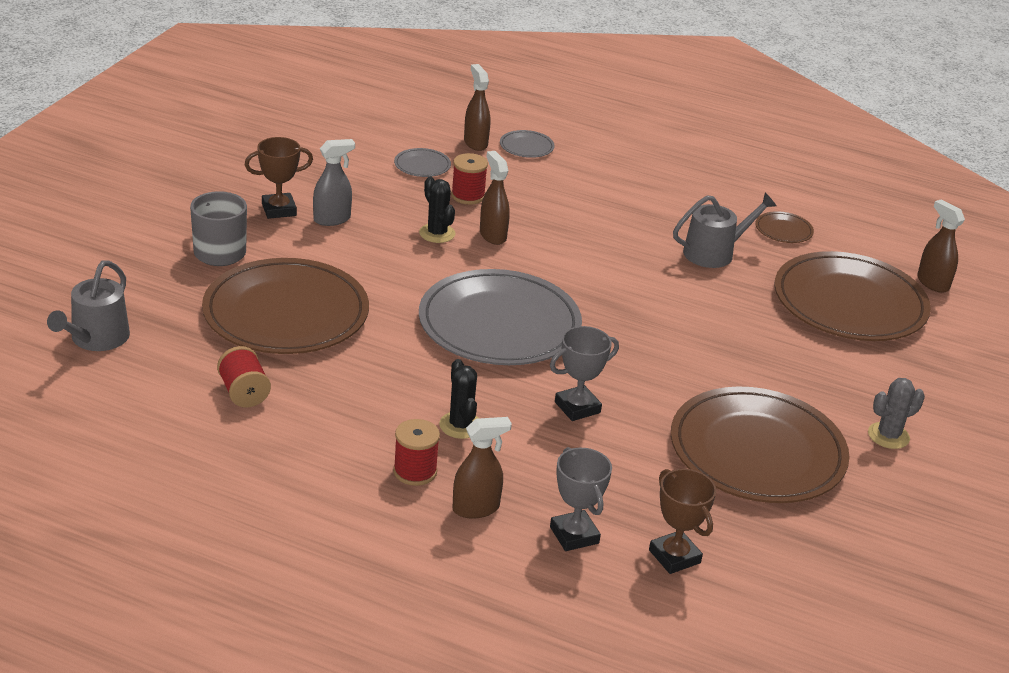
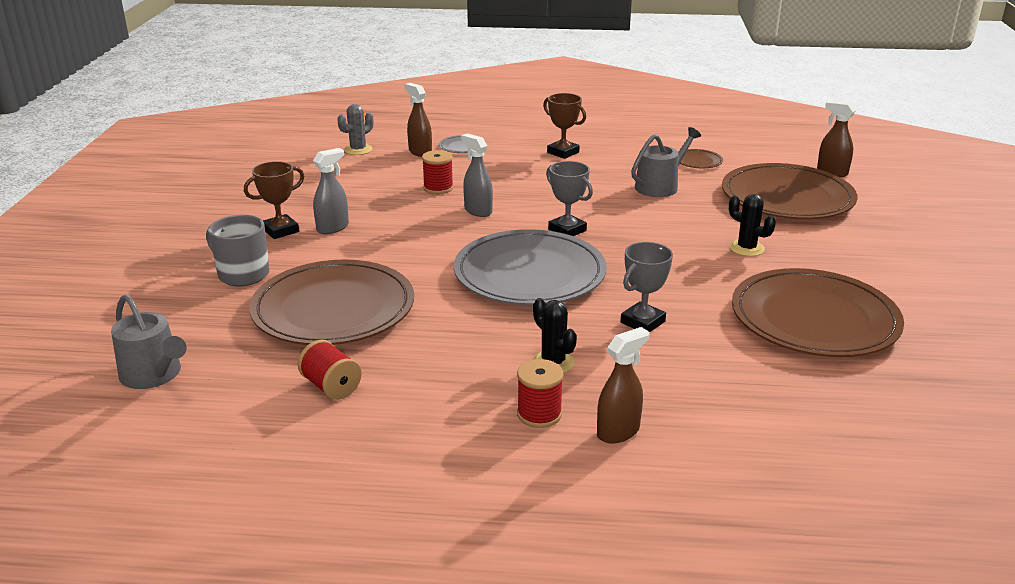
camera: 15 degrees left, 5 degrees down
grey watering can [47,260,130,351] -> grey watering can turned 45 degrees counterclockwise [111,294,187,389]
grey plate [394,148,451,177] -> none
black cactus [419,177,455,243] -> black cactus moved to [729,194,776,256]
brown spray bottle [480,151,510,245] -> grey spray bottle [461,133,493,217]
grey trophy [550,447,612,551] -> grey trophy moved to [546,161,593,236]
brown trophy [649,469,716,574] -> brown trophy moved to [543,93,586,159]
grey cactus [868,378,925,449] -> grey cactus moved to [337,104,374,155]

